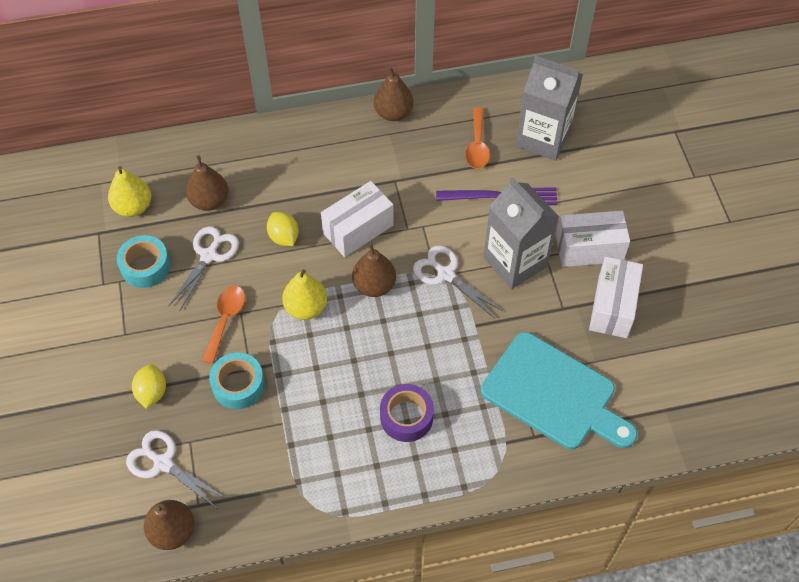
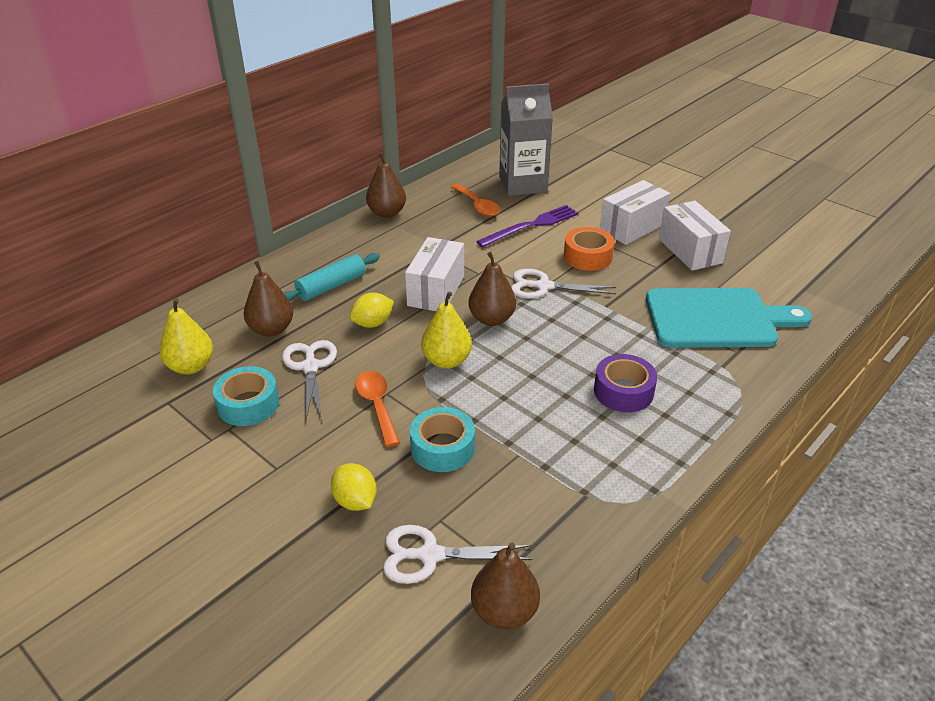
camera: 35 degrees left, 20 degrees down
yellow lemon [267,212,299,246] -> yellow lemon turned 60 degrees counterclockwise [350,293,394,328]
grey carton [483,177,559,289] -> orange tape [564,227,615,271]
none -> turquoise rolling pin [284,253,380,301]

